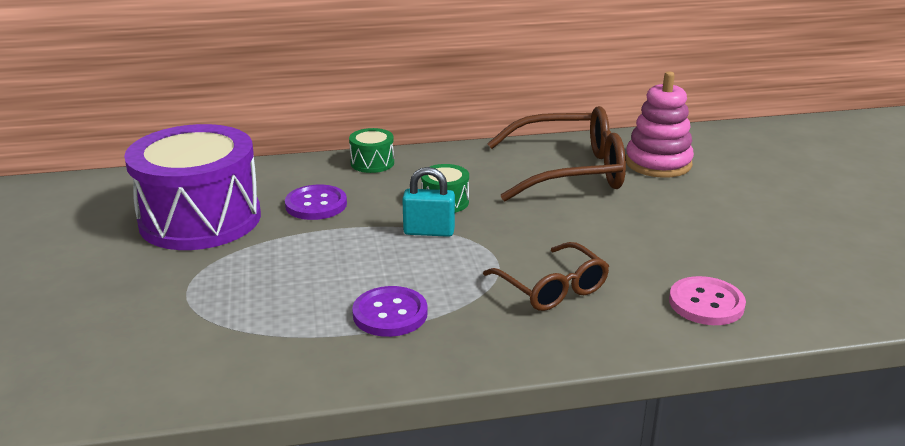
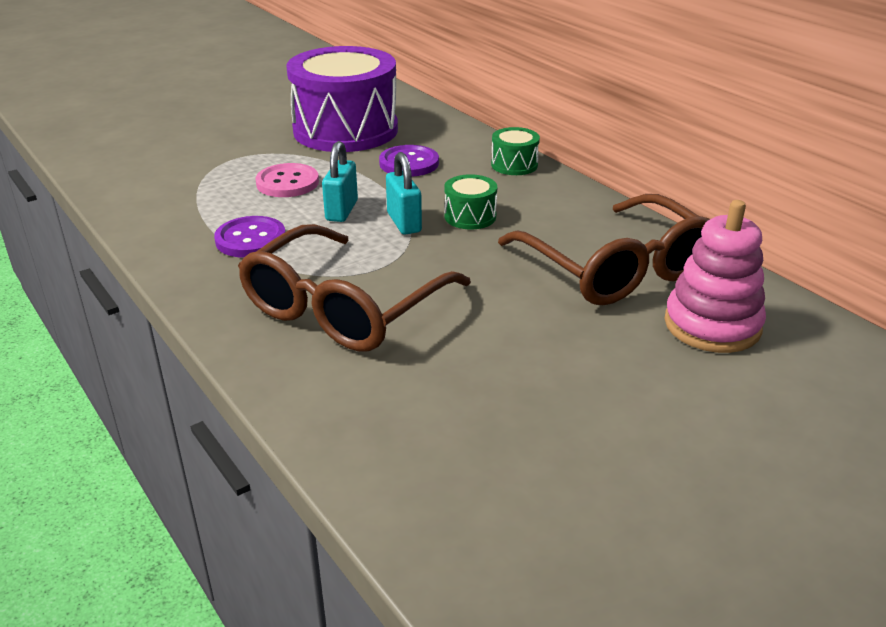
camera: 65 degrees right, 5 degrees up
brown glasses [483,242,609,311] -> brown glasses [238,224,471,352], size x1.68
pink button [669,276,746,325] -> pink button moved to [255,163,319,197]
none -> turquoise padlock [322,141,358,222]

